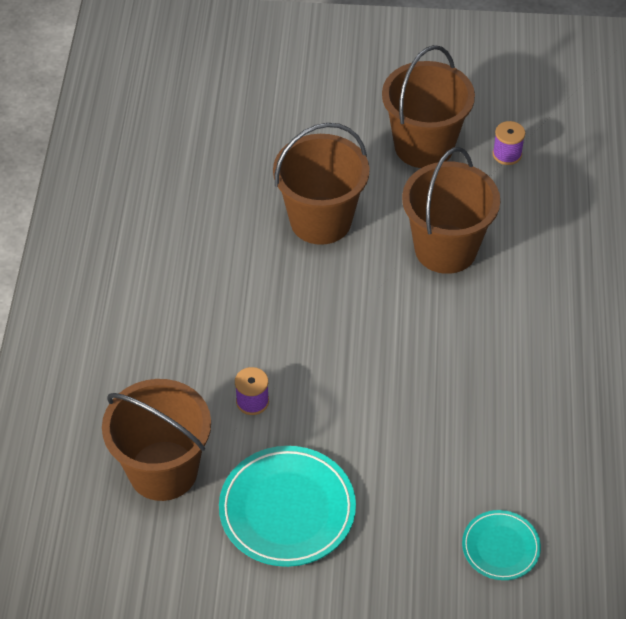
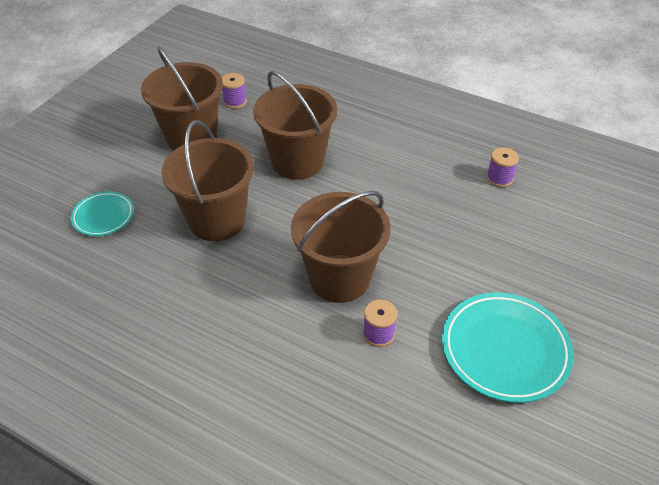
camera: 65 degrees left, 5 degrees down
brown bucket [102,379,211,501] -> brown bucket moved to [291,191,390,303]
turquoise plate [462,510,541,580] -> turquoise plate moved to [71,191,134,236]
none -> purple spool [487,147,519,187]

